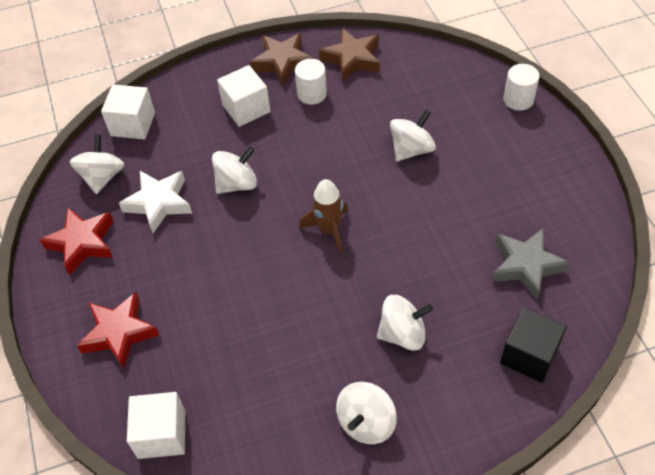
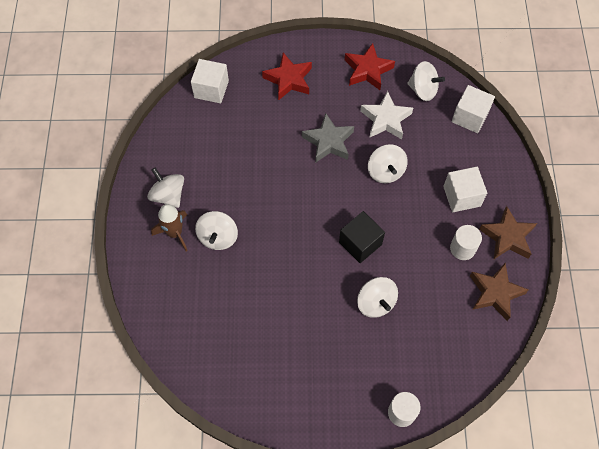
camera: 105 degrees right, 10 degrees up
brown rocket [299,179,348,254] -> brown rocket moved to [151,204,188,251]
grey star [492,228,570,300] -> grey star moved to [302,113,354,163]
black cube [500,307,567,383] -> black cube moved to [339,211,385,263]

